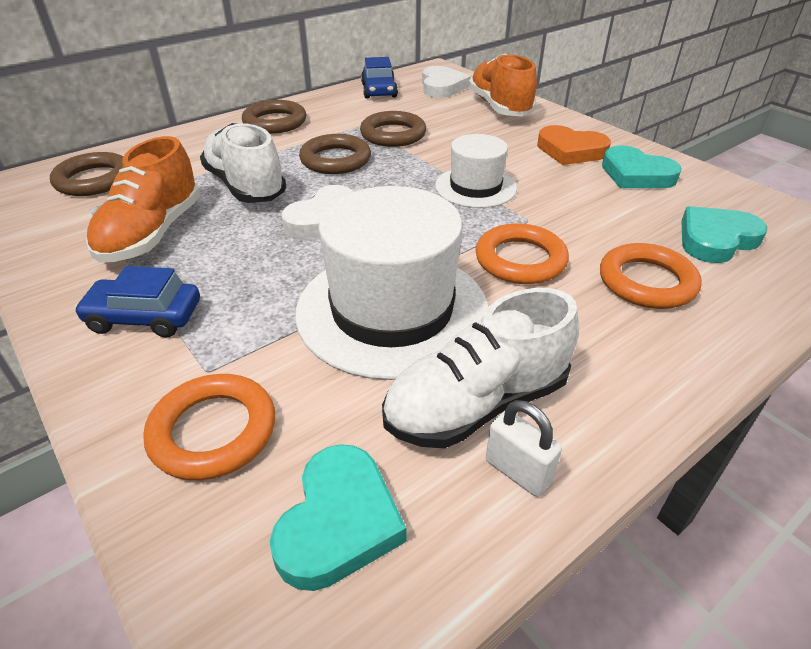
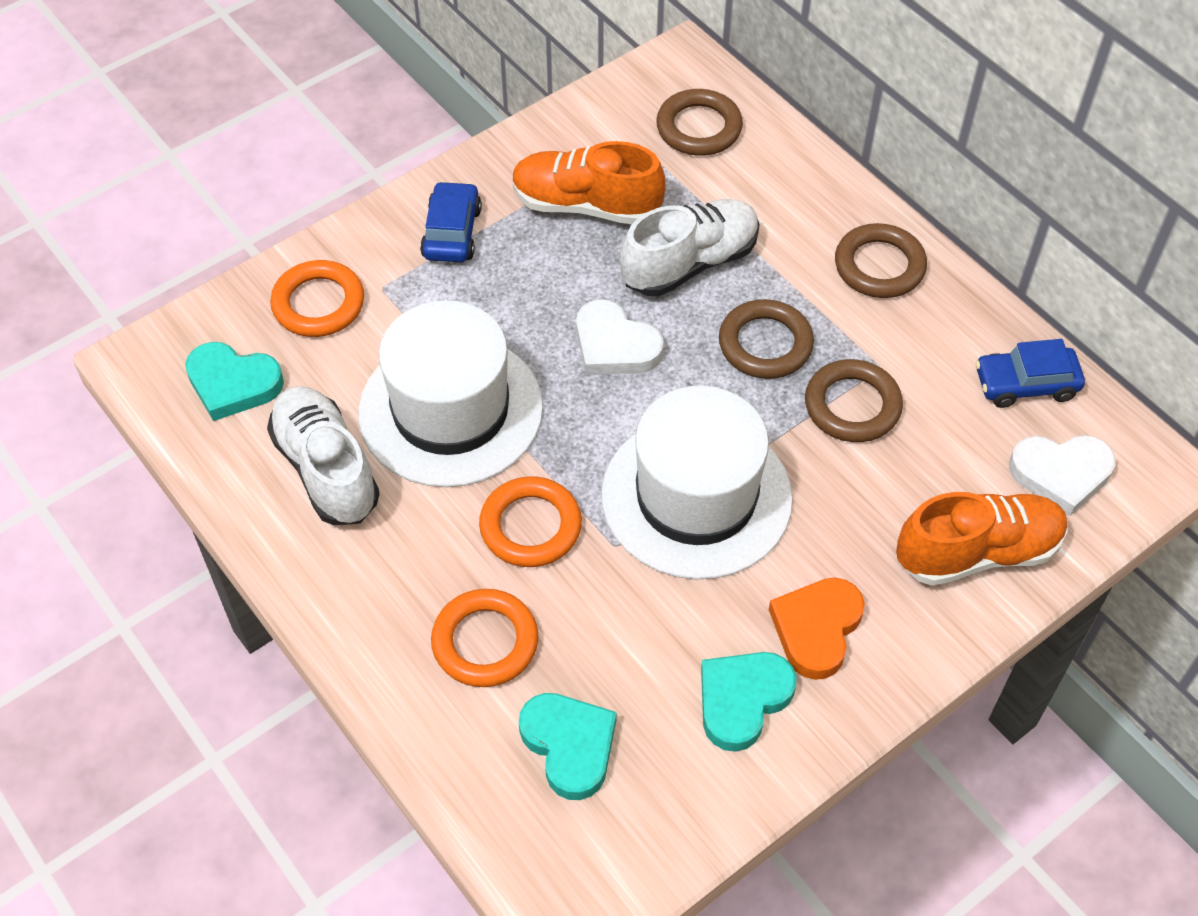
camera: 90 degrees right, 15 degrees up
white hat [435,134,517,208] -> white hat [601,386,793,579], size x1.78
white padlock [486,400,562,497] -> none

